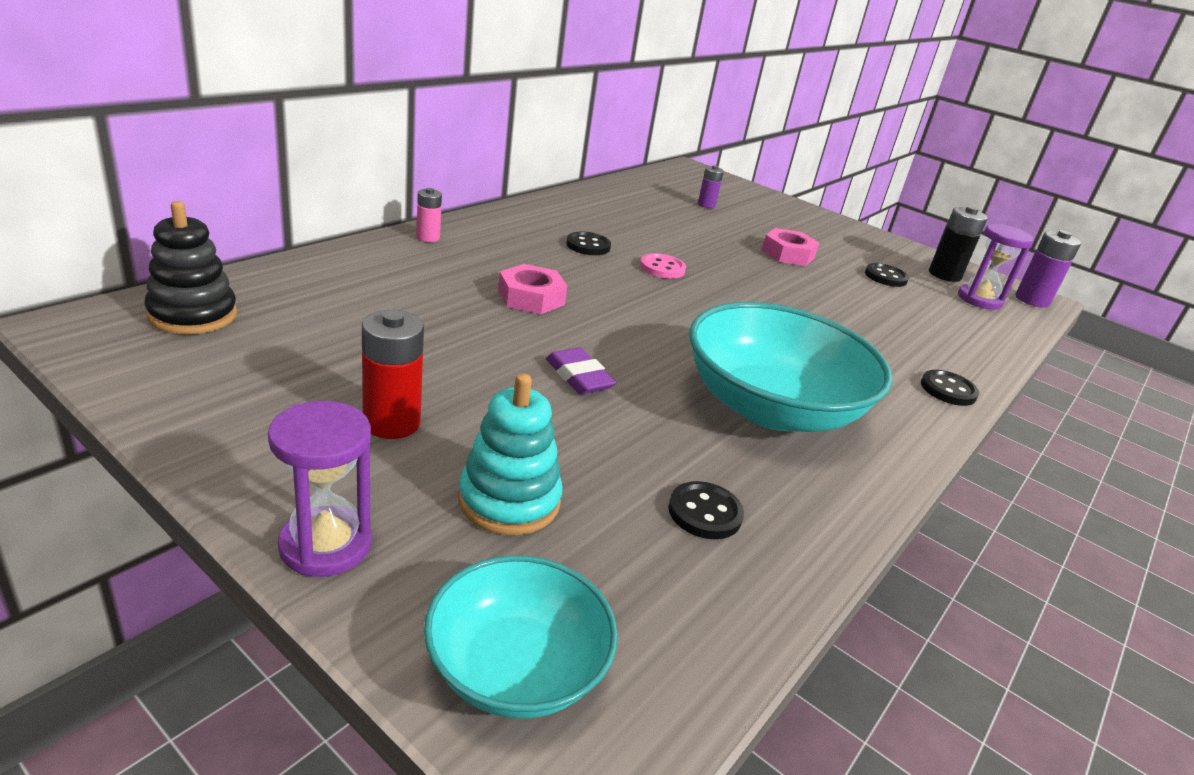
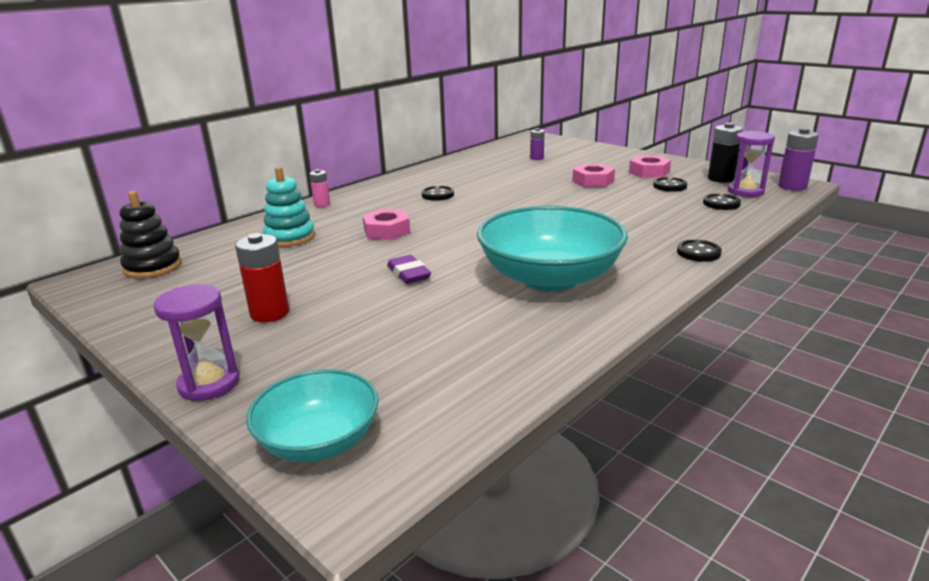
camera: 10 degrees right, 5 degrees down
turquoise stacking toy [458,373,563,535] -> turquoise stacking toy moved to [263,167,315,247]
pink button [640,253,686,279] -> none
black button [668,481,744,539] -> black button moved to [703,194,741,210]
none -> pink nut [629,155,671,178]

